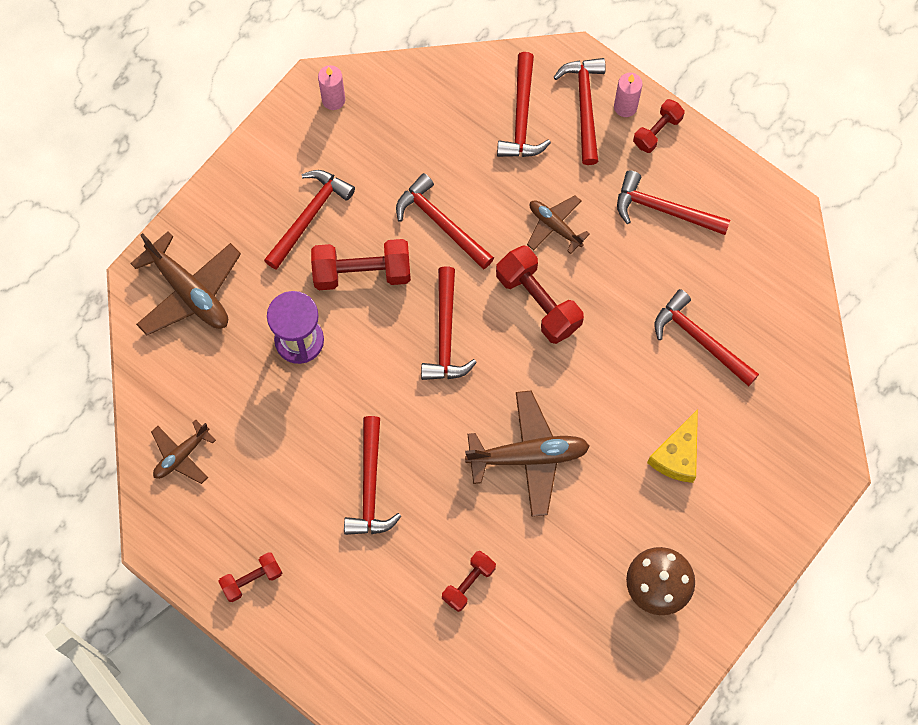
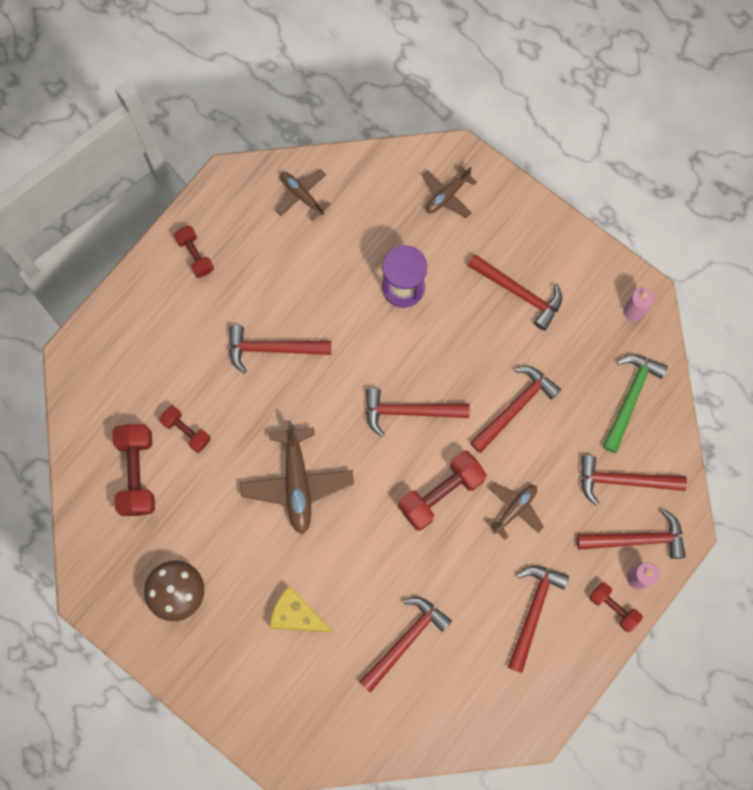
camera: 90 degrees right, 5 degrees up
brown plane [130,231,241,335] -> brown plane [422,165,477,218], size x0.59
red dumbbell [311,239,411,290] -> red dumbbell moved to [112,424,155,516]
none -> green hammer [603,354,668,453]

